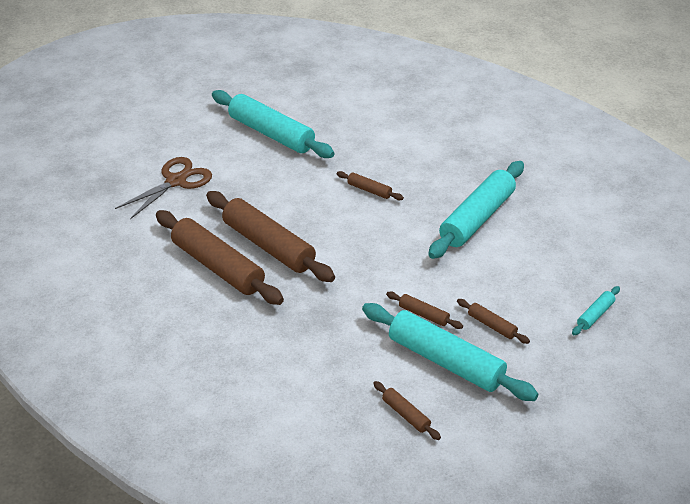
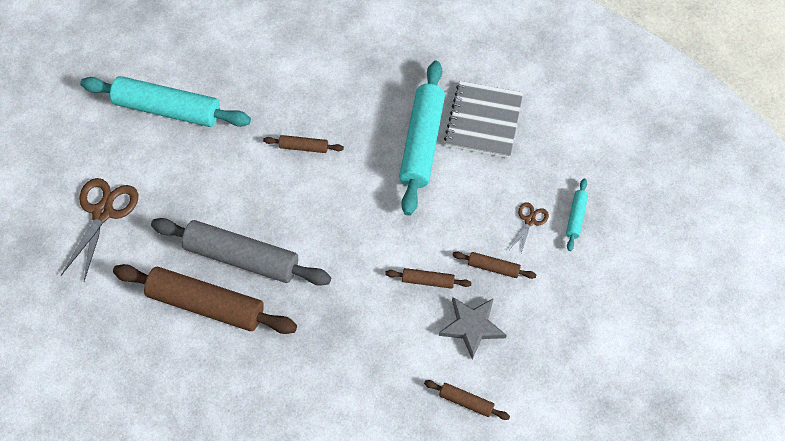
camera: 25 degrees left, 20 degrees up
brown rolling pin [206,191,335,282] -> grey rolling pin [151,218,331,286]
turquoise rolling pin [362,303,538,401] -> grey star [439,297,507,359]
none -> grey notebook [444,81,523,158]
none -> brown scissors [510,202,549,253]

